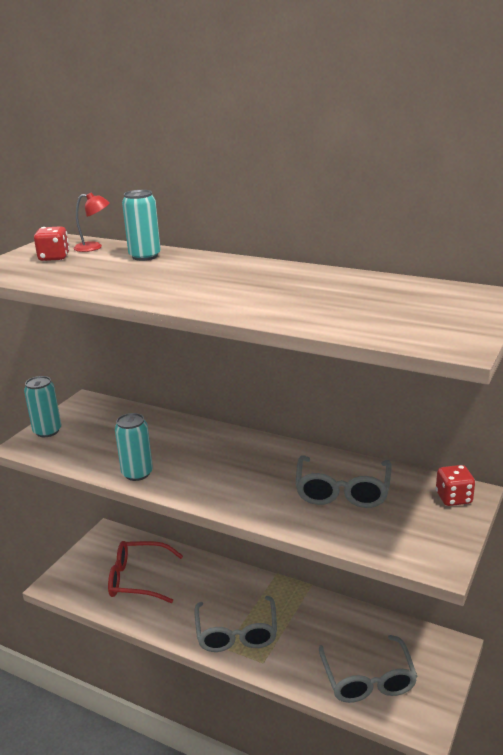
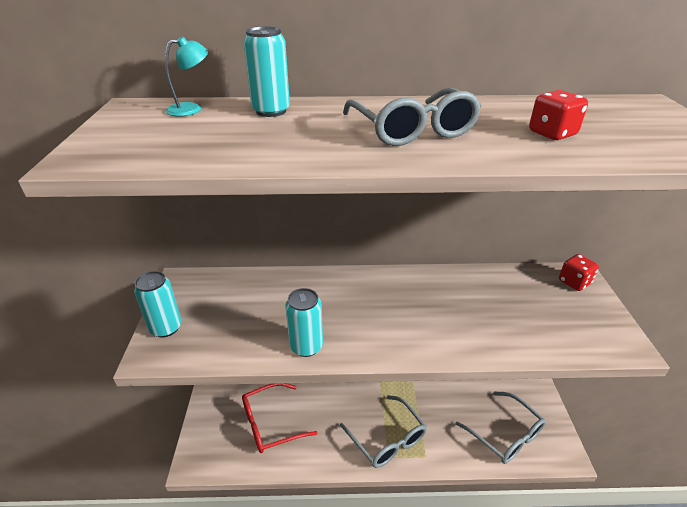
camera: 30 degrees left, 10 degrees up
red dice [34,226,70,261] -> red dice moved to [529,90,588,140]
red lamp [73,193,110,252] -> turquoise lamp [165,37,208,116]
grey glasses [296,455,392,508] -> grey glasses moved to [343,88,481,146]

